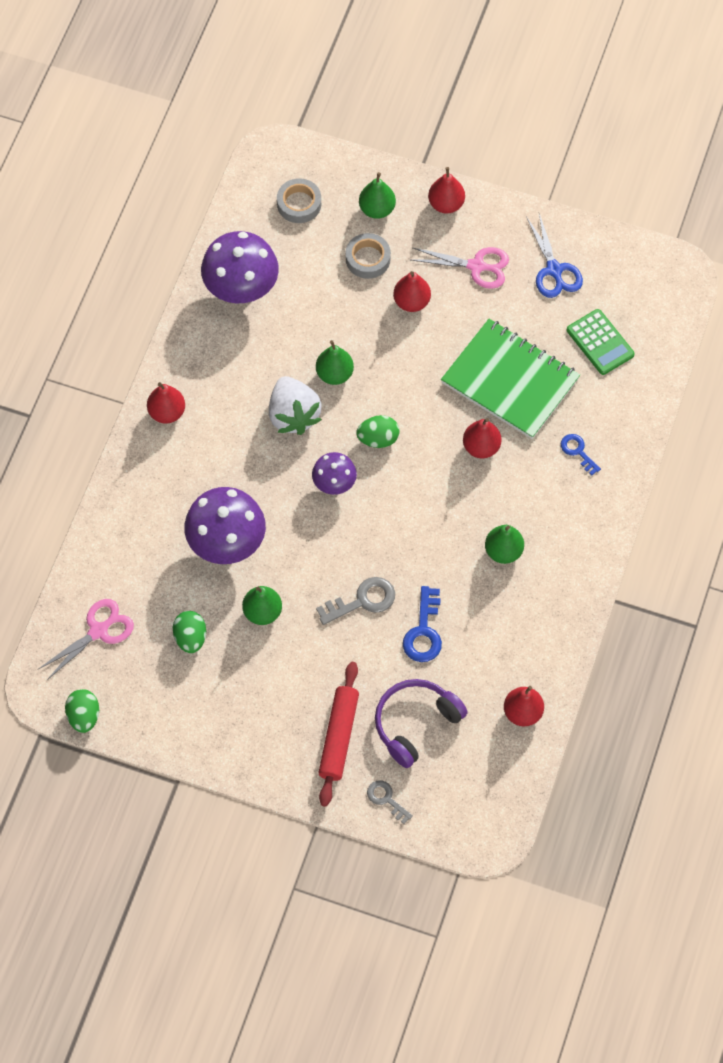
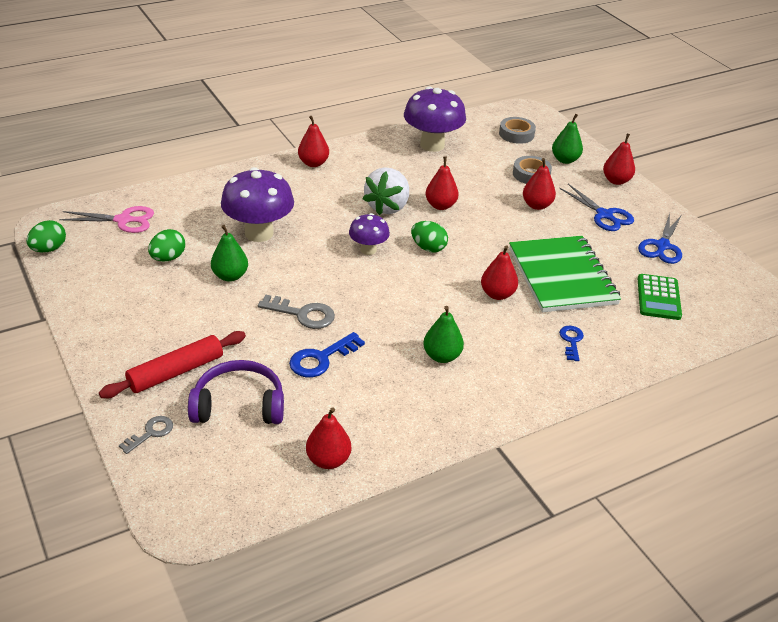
camera: 40 degrees right, 25 degrees down
green pear [316,340,354,385] -> red pear [425,157,459,210]
grey key [367,780,413,824] -> grey key turned 45 degrees clockwise [119,416,173,454]
pink scissors [412,247,509,289] -> blue scissors [559,184,634,231]

